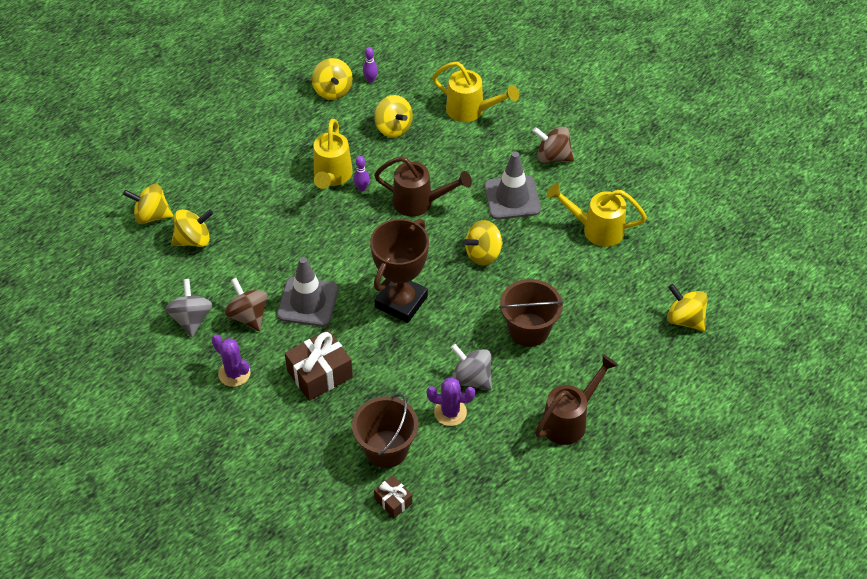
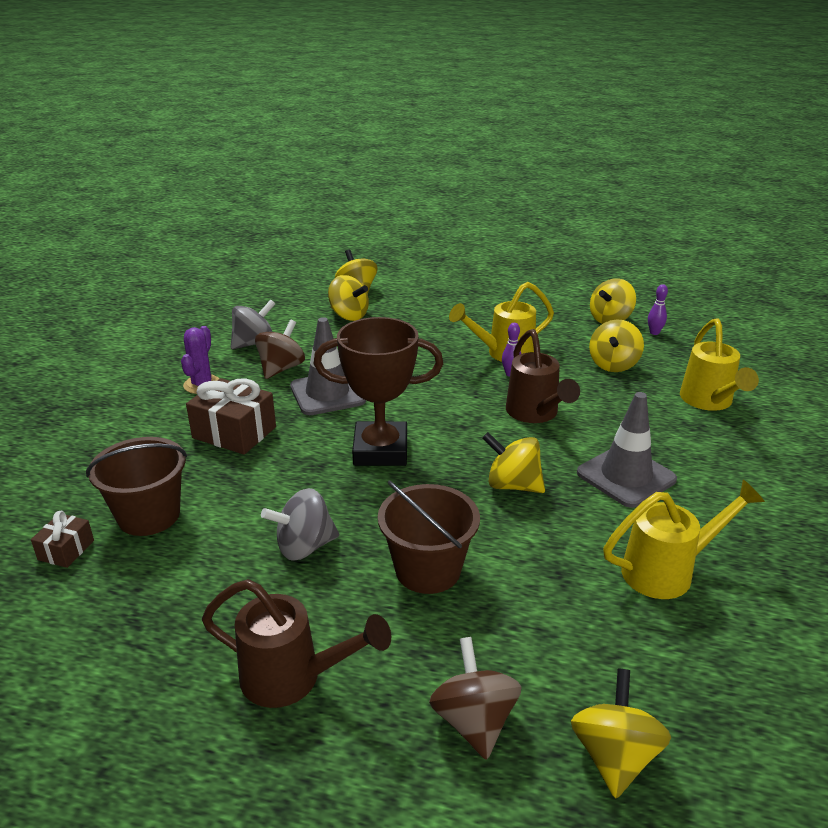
camera: 60 degrees right, 20 degrees down
purple cactus [427,377,475,426] -> none
grey spinning top [451,344,492,390] -> grey spinning top turned 120 degrees counterclockwise [261,488,339,561]
brown spinning top [533,127,574,163] -> brown spinning top moved to [429,637,521,760]
yellow watering can [547,183,647,247] -> yellow watering can turned 90 degrees clockwise [603,480,765,599]

